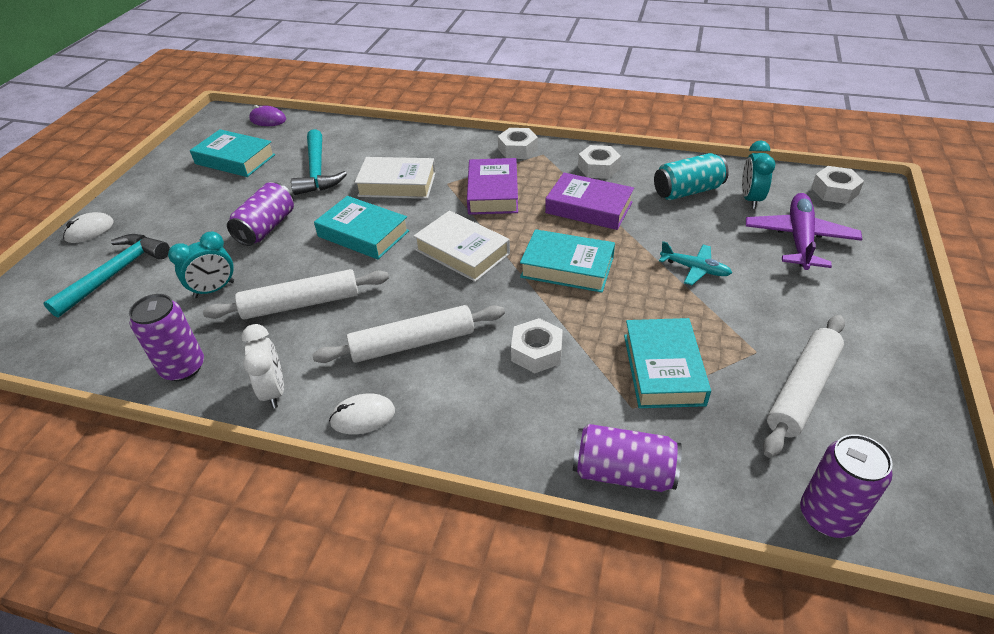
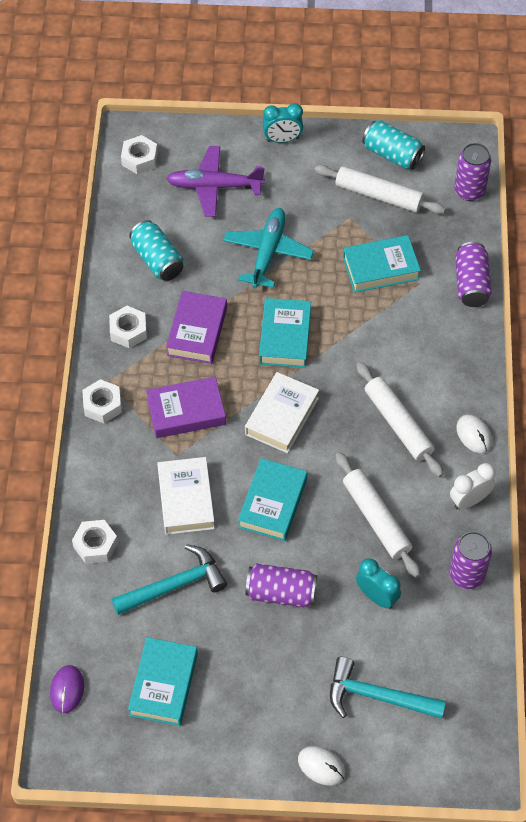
camera: 105 degrees left, 15 degrees up
white nut [511,318,563,373] -> white nut moved to [72,520,118,564]
turquoise plane [659,241,732,285] -> turquoise plane [223,208,314,289], size x1.74
turquoise clock [742,140,775,209] -> turquoise clock moved to [262,103,303,143]
none -> turquoise can [362,120,425,170]

